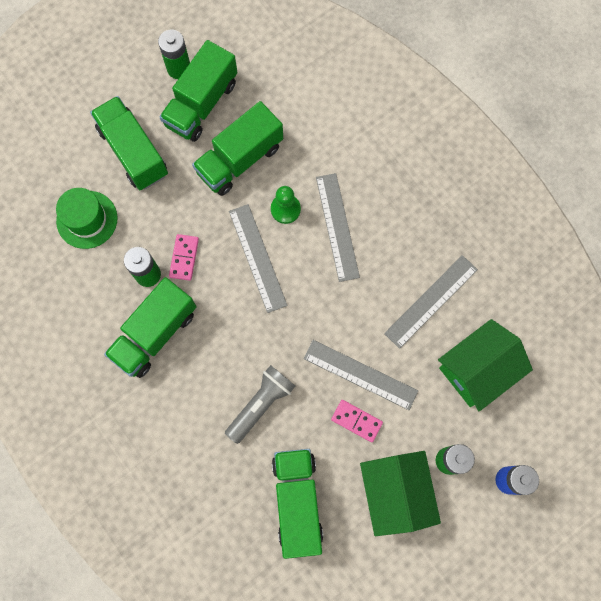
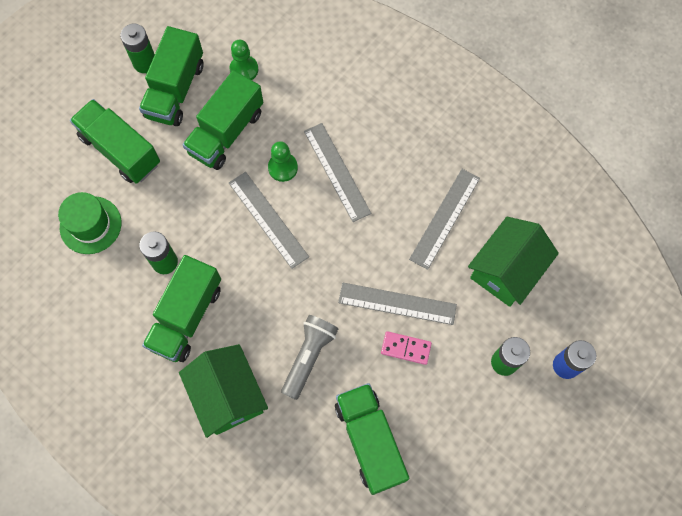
camera: 15 degrees left, 5 degrees down
pink domino [169,234,199,281] -> none
green house [360,451,441,536] -> green house moved to [179,344,268,438]
none -> green pawn [229,40,259,80]

